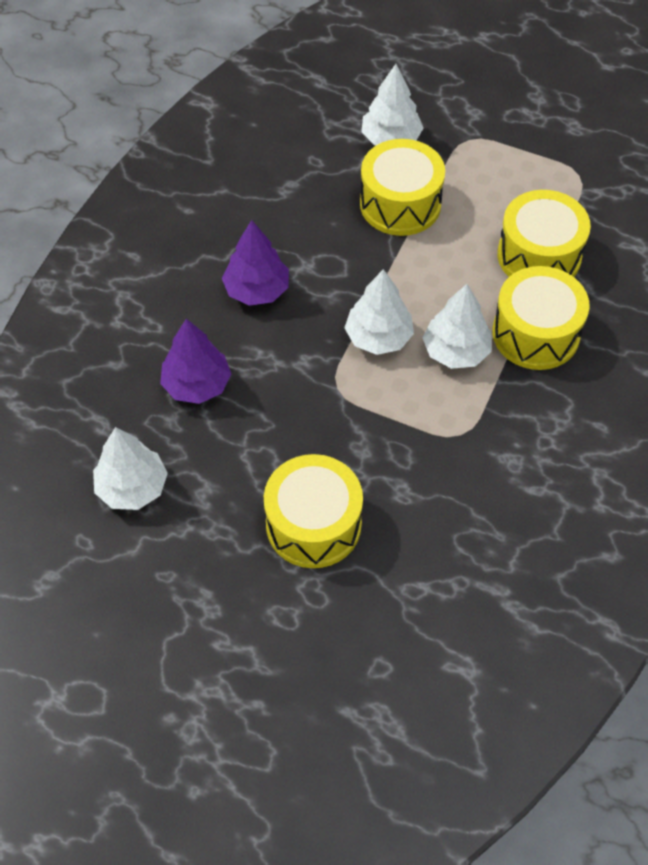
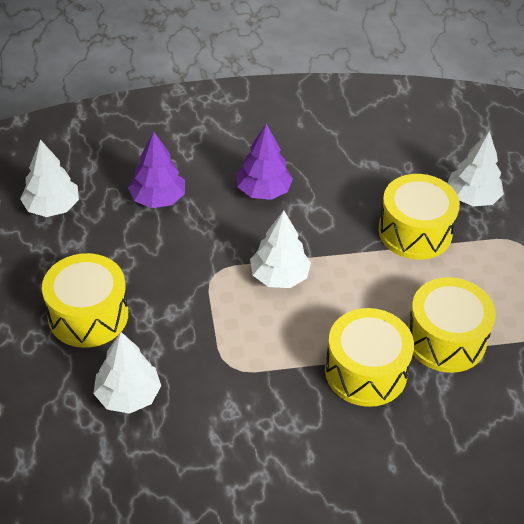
camera: 55 degrees right, 10 degrees down
white tree [423,284,492,369] -> white tree moved to [93,332,161,414]

